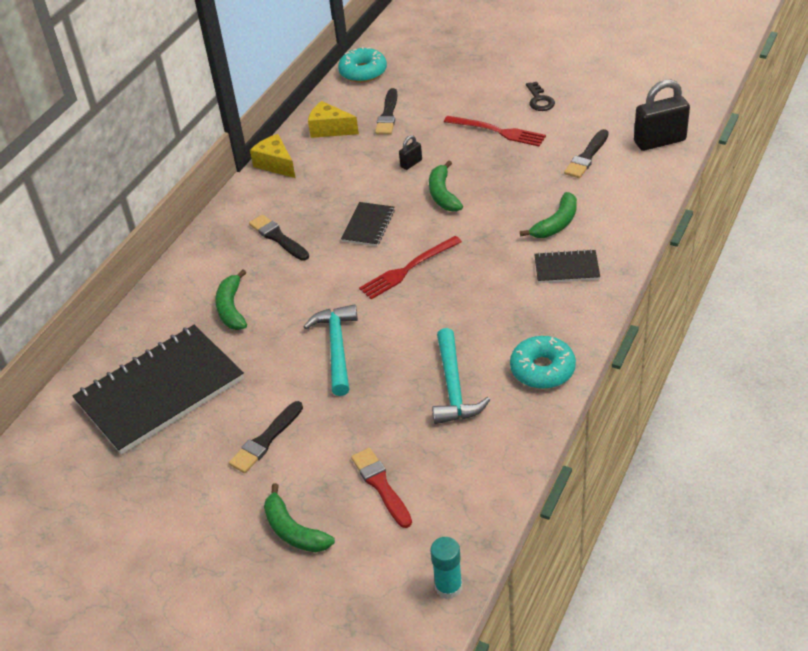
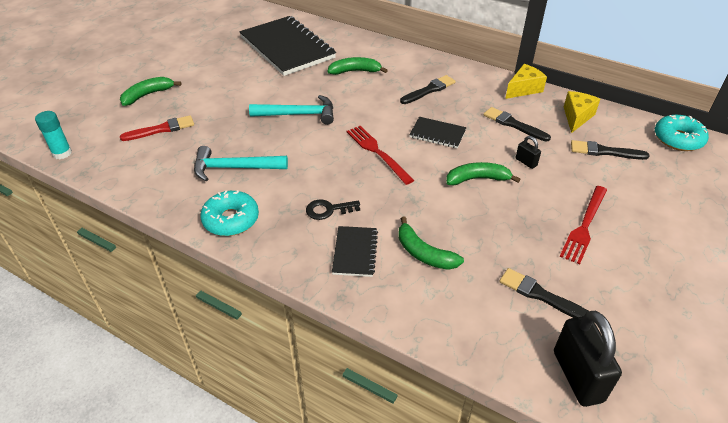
camera: 90 degrees right, 0 degrees up
black brush [229,401,303,473] -> black brush moved to [484,107,551,142]
black key [526,82,555,111] -> black key moved to [306,199,360,220]

